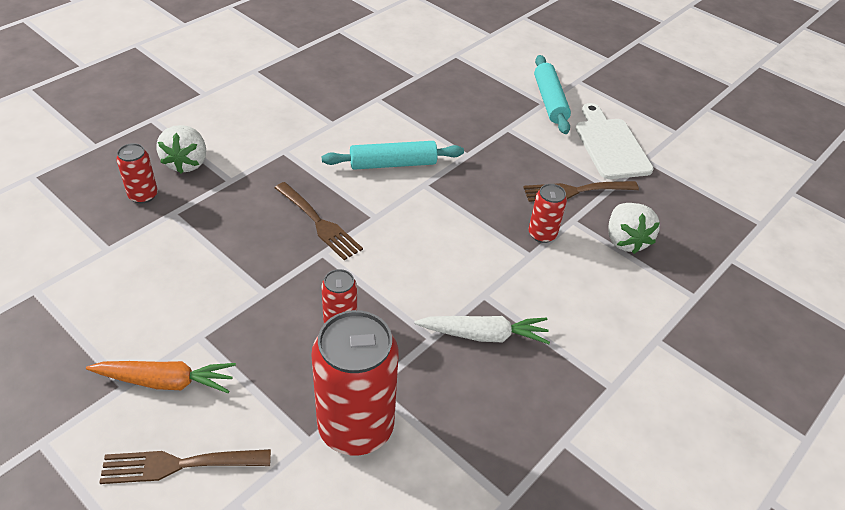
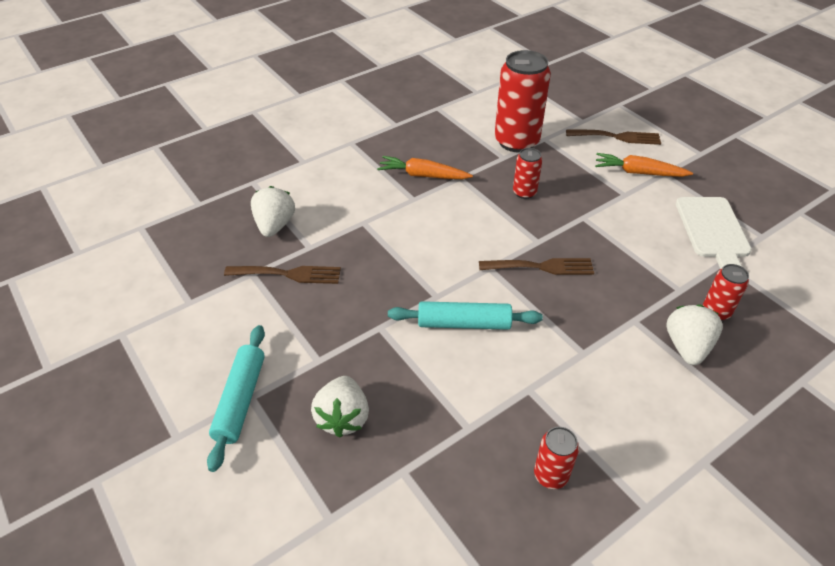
camera: 165 degrees left, 0 degrees up
brown fork [275,182,363,260] -> brown fork turned 120 degrees clockwise [479,258,594,275]
white carrot [414,316,550,344] -> orange carrot [377,156,473,179]
red can [529,184,567,243] -> red can moved to [534,427,579,489]
white cutting board [575,103,654,179] -> white cutting board moved to [676,197,752,269]
none -> white strawberry [311,376,369,438]

